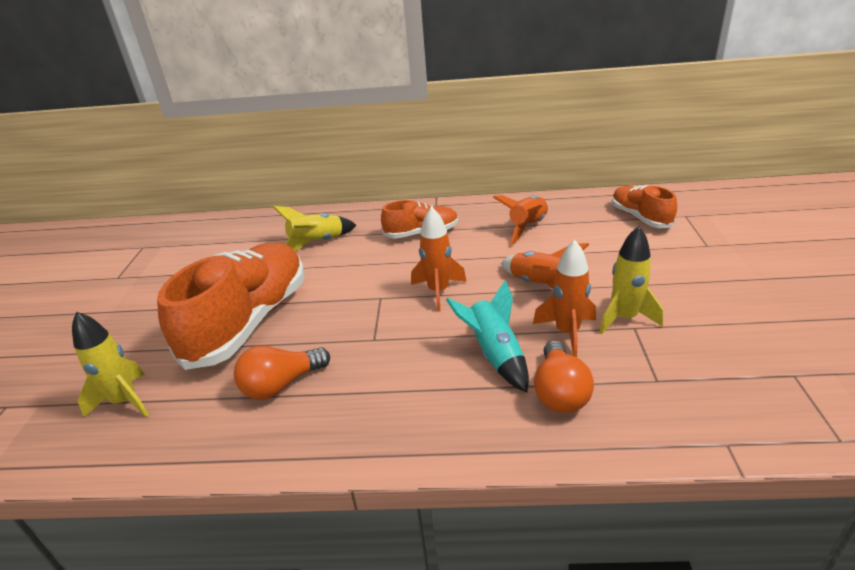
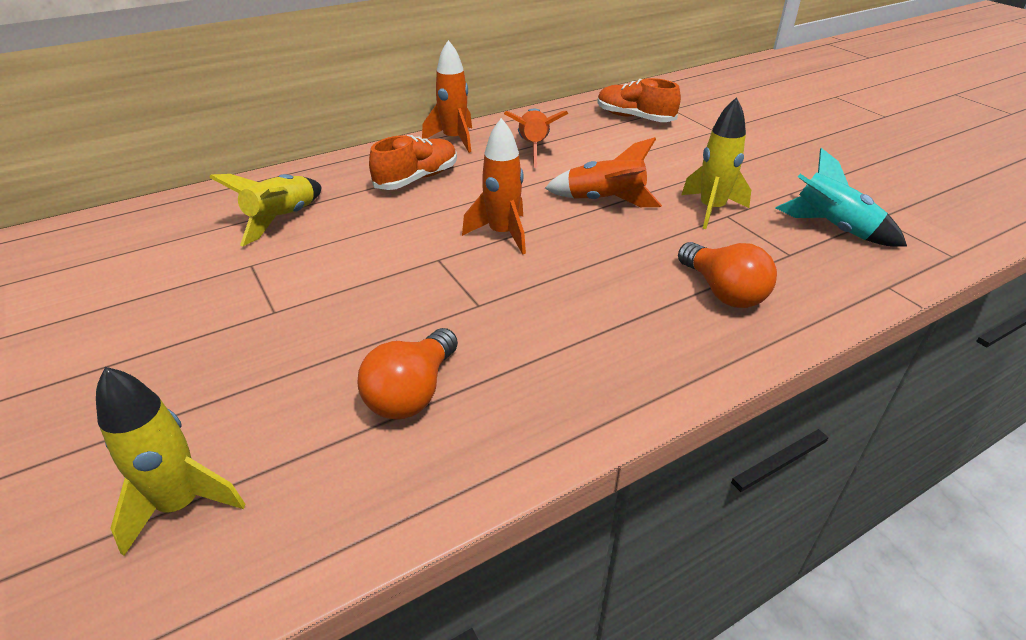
camera: 35 degrees left, 5 degrees up
orange shoe [157,242,305,370] -> none
turquoise rocket [446,280,529,392] -> turquoise rocket moved to [776,148,907,247]
orange rocket [533,240,596,357] -> orange rocket moved to [422,40,472,153]

